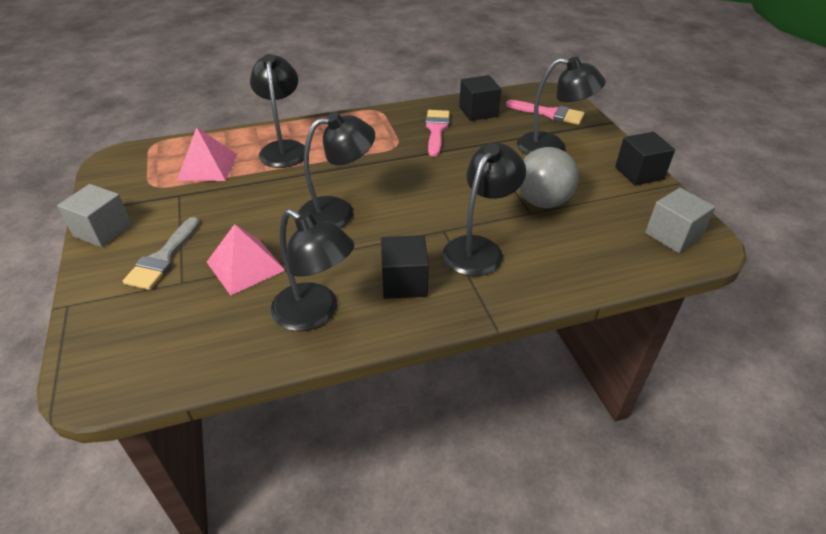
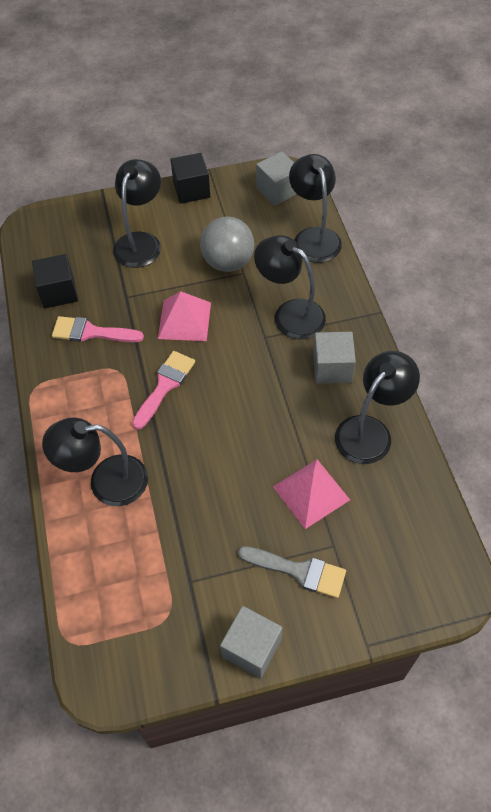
camera: 85 degrees left, 15 degrees up
pink pyramid [177,127,237,181] -> pink pyramid moved to [158,291,211,341]
black lamp [298,112,375,228] -> black lamp moved to [289,154,342,263]
black cube [381,235,429,299] -> grey cube [313,332,356,384]
pink brush [506,100,585,125] -> pink brush moved to [132,351,195,430]

